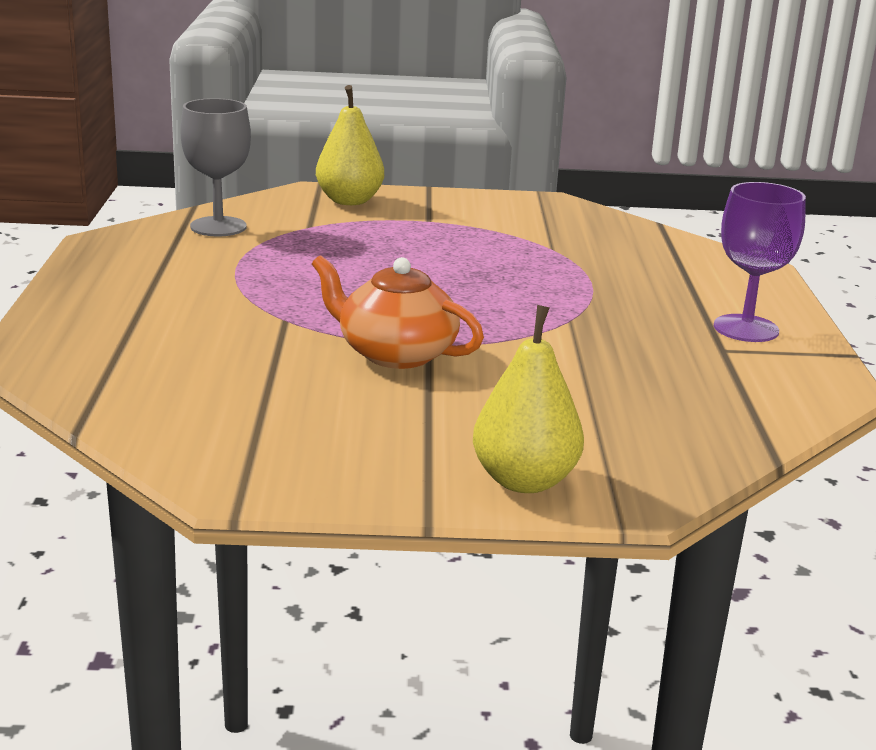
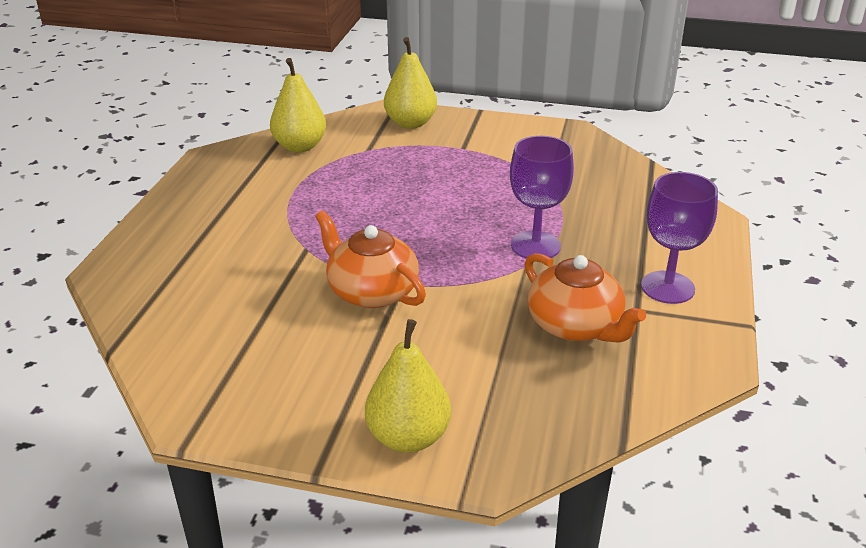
camera: 15 degrees right, 10 degrees up
grey goblet [180,98,251,236] -> yellow pear [270,58,326,152]
none -> purple goblet [510,136,574,259]
none -> orange teapot [524,253,646,343]

